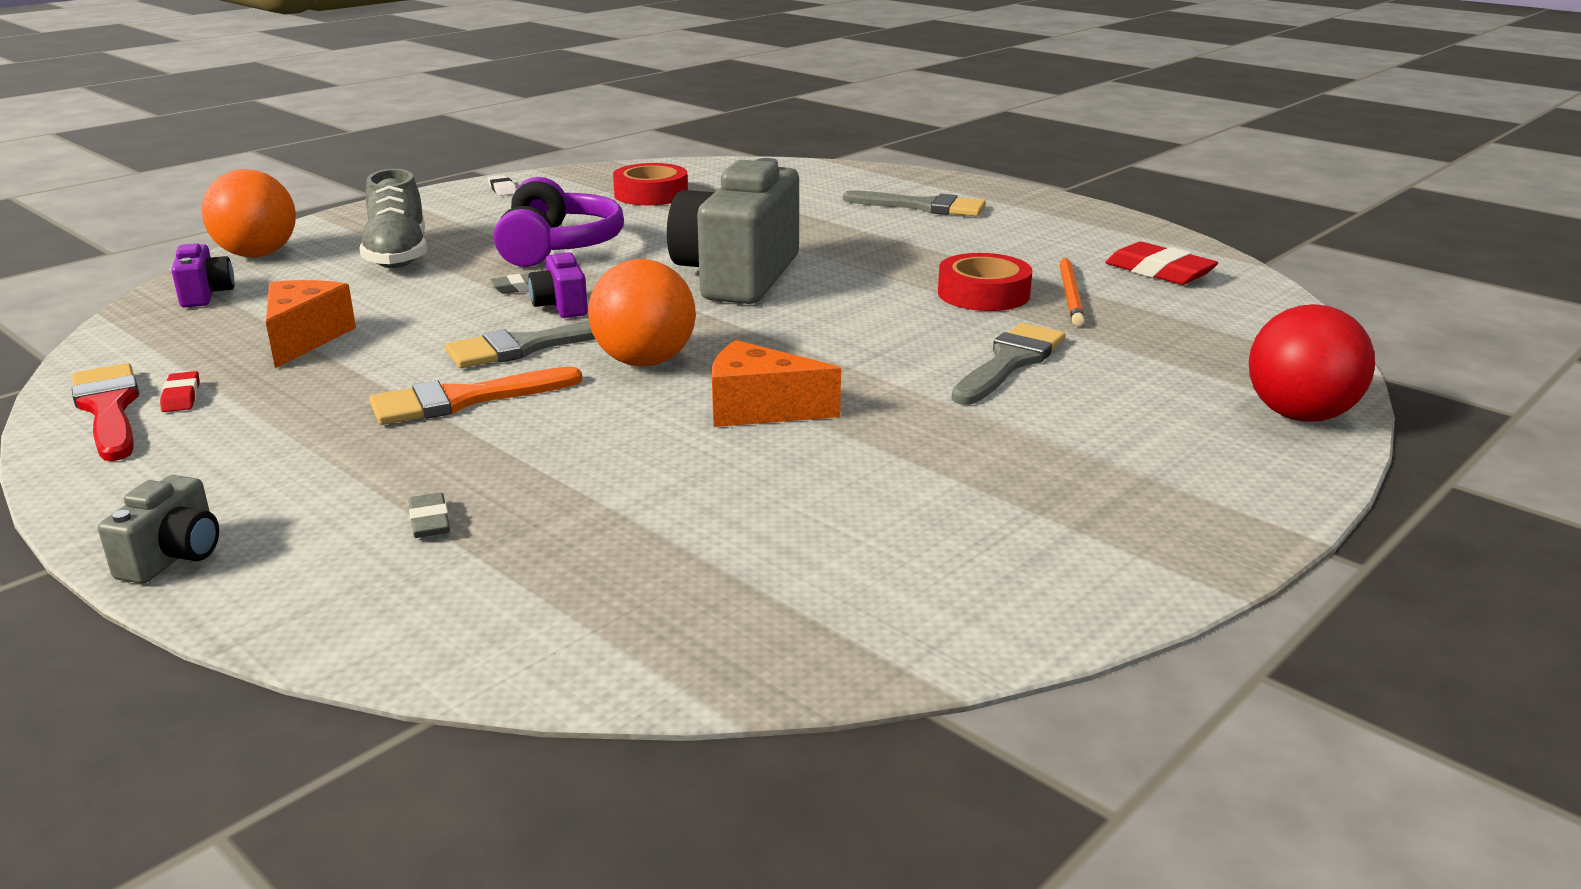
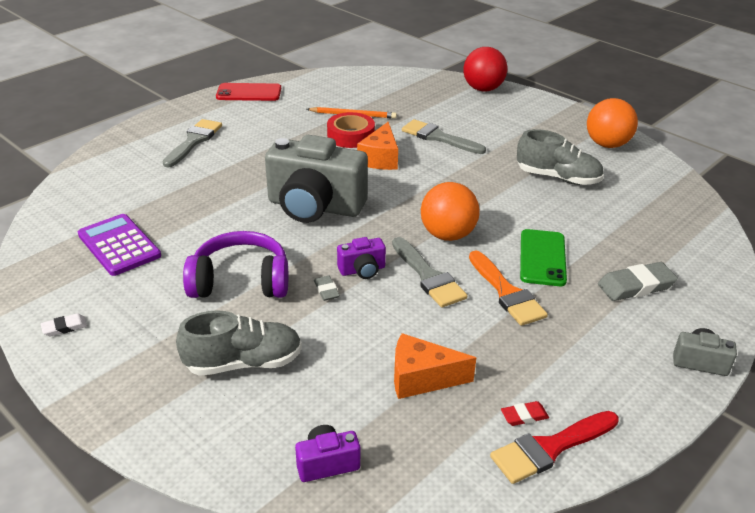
camera: 90 degrees left, 10 degrees up
orange ball [202,169,296,257] -> orange ball moved to [587,98,638,148]
grey eraser [409,492,450,538] -> grey eraser [598,262,678,301], size x1.90
red tape [613,163,688,205] -> purple calculator [78,214,161,276]
orange cheese [711,340,841,427] -> orange cheese moved to [357,122,398,170]
red eraser [1105,242,1218,285] -> none
none -> red phone [216,83,281,101]
none -> grey shoe [517,129,604,185]
none -> green phone [520,229,567,286]

